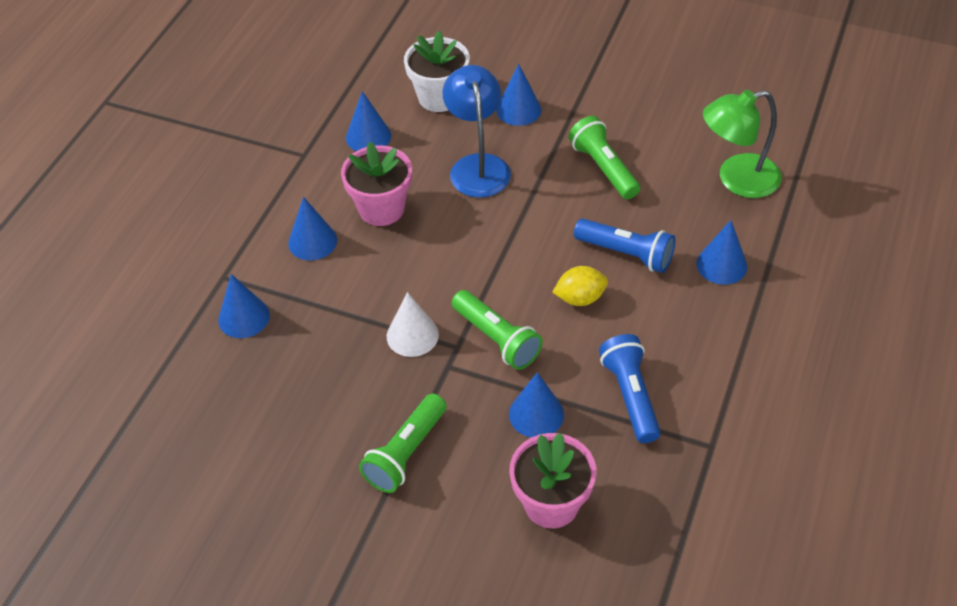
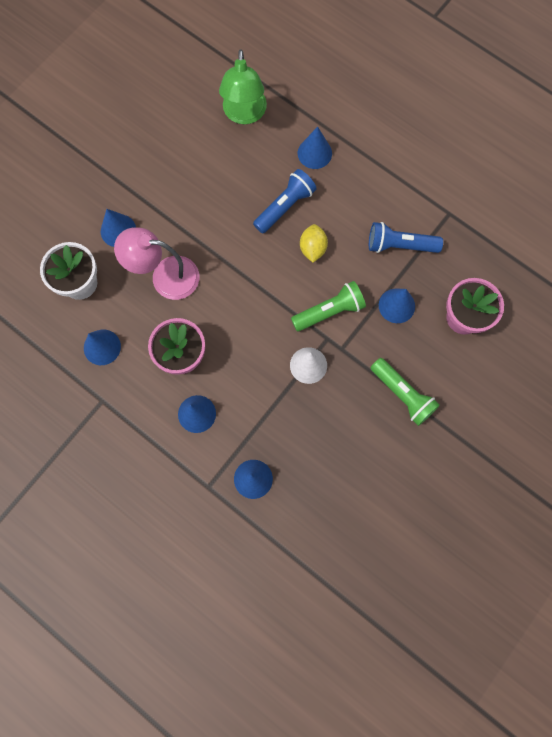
camera: 75 degrees left, 25 degrees up
blue lamp [442,65,511,198] -> pink lamp [114,227,199,300]
green flashlight [568,116,640,199] -> none

